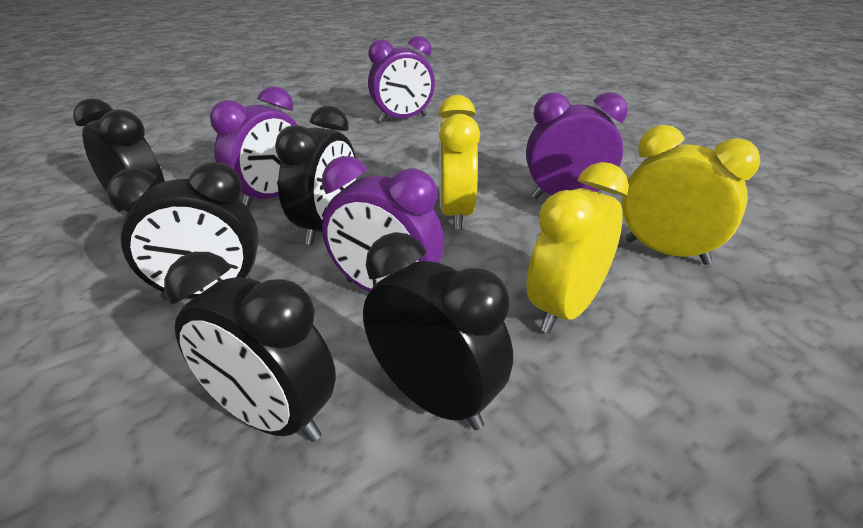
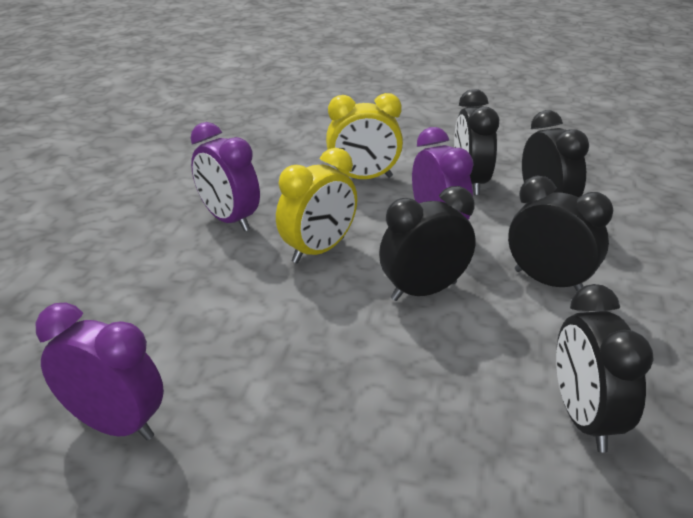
camera: 135 degrees left, 0 degrees up
purple clock [210,86,297,209] -> none
yellow clock [622,125,760,265] -> none

